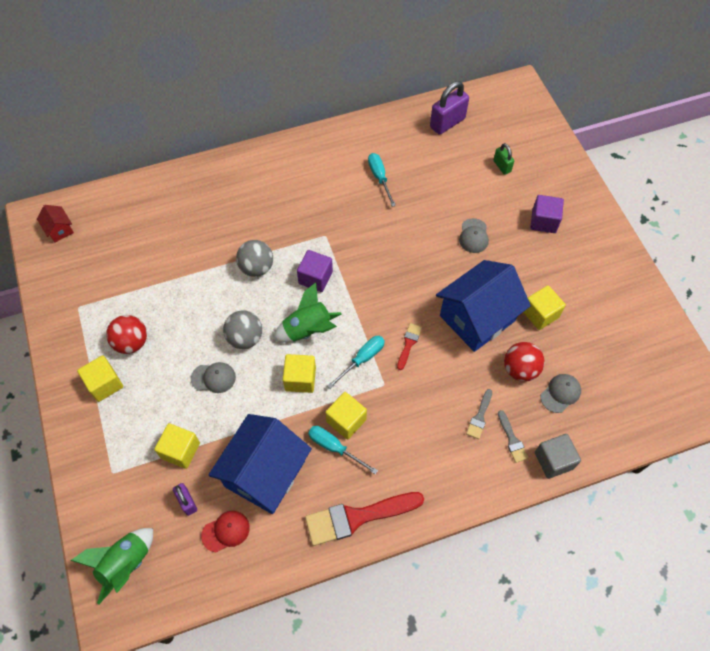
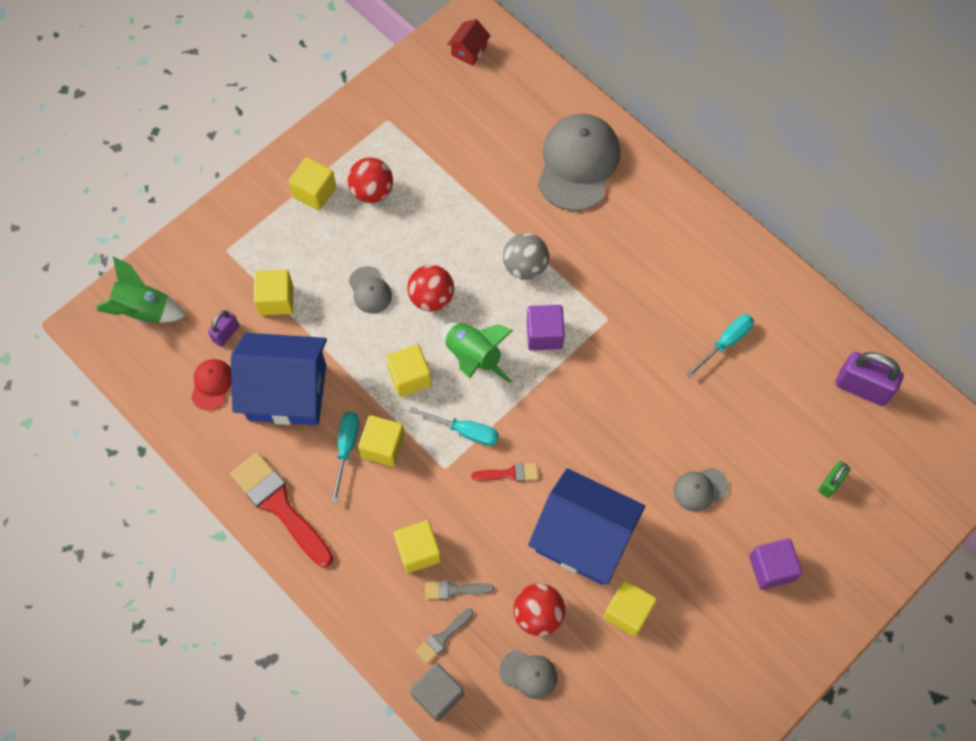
camera: 65 degrees right, 5 degrees up
red cap [201,511,250,553] -> red cap turned 120 degrees counterclockwise [191,359,231,410]
grey ball [223,310,262,349] -> red ball [407,265,454,312]
none -> yellow cube [394,520,441,573]
none -> grey cap [538,114,620,211]

